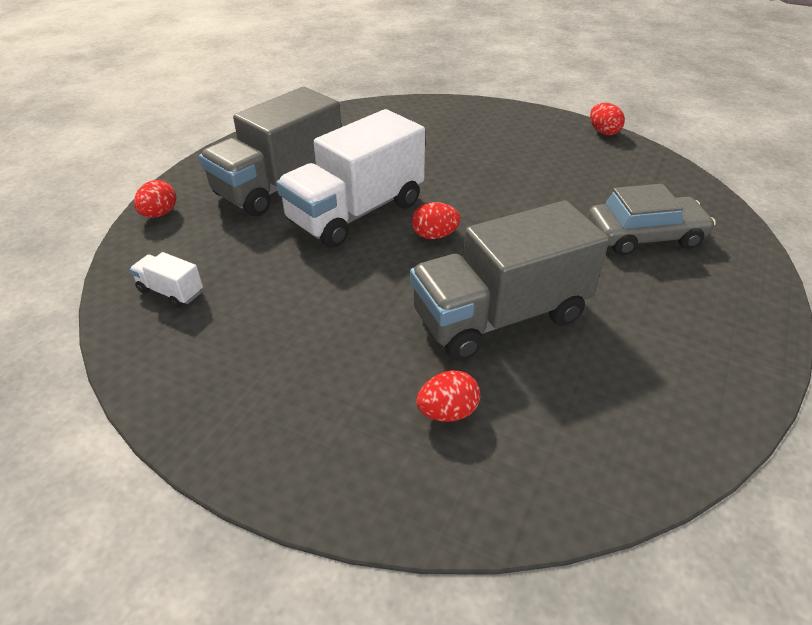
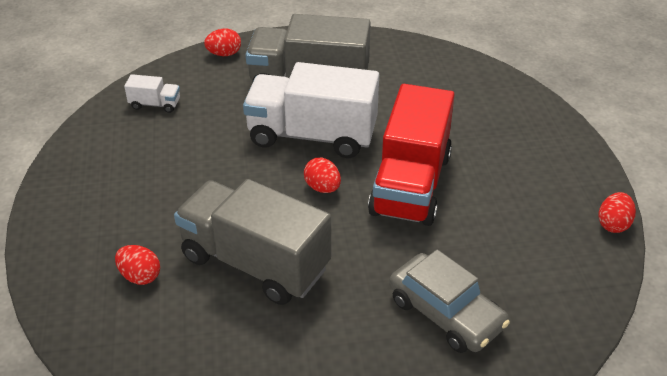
camera: 55 degrees right, 0 degrees up
white truck [129,252,203,308] -> white truck turned 105 degrees clockwise [124,74,180,113]
none -> red truck [368,84,455,226]

